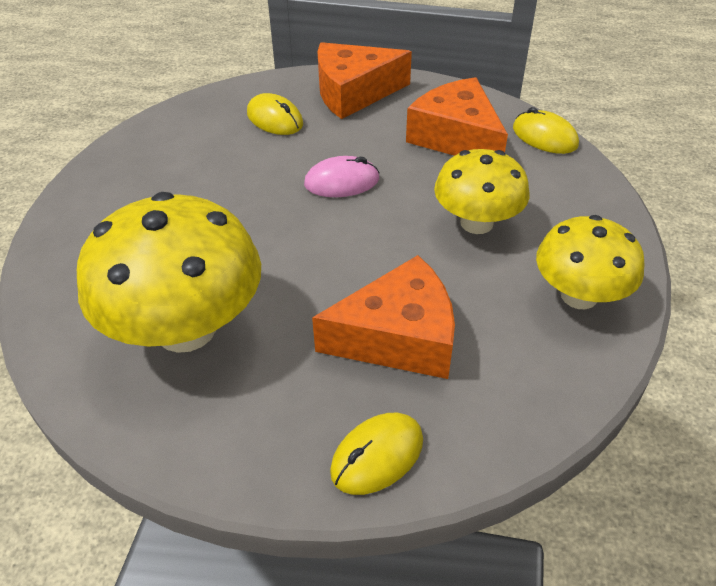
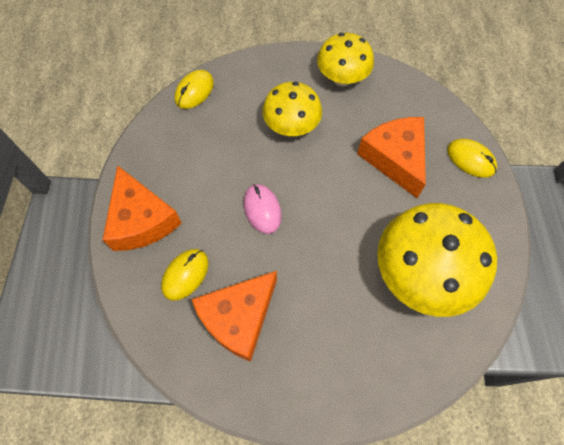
camera: 100 degrees left, 20 degrees up
orange cheese [406,77,508,156] -> orange cheese moved to [191,271,277,362]

